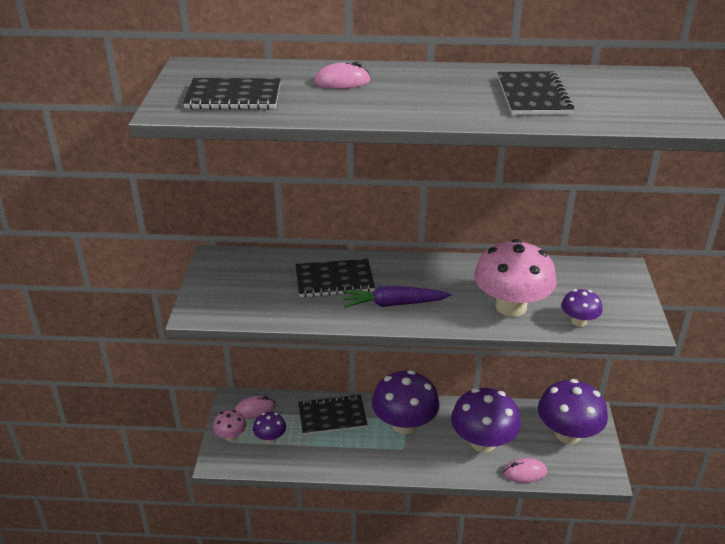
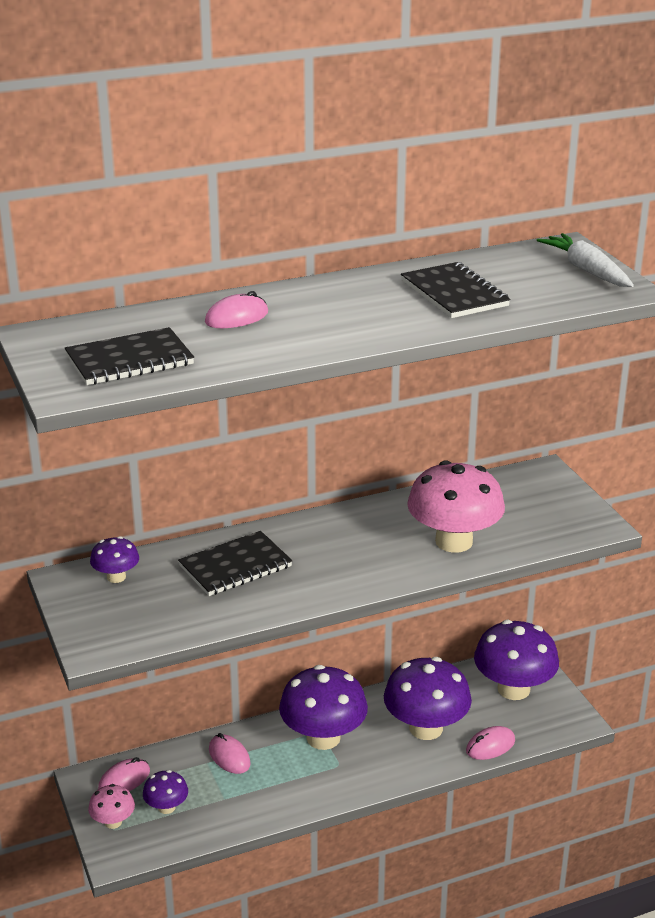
camera: 25 degrees left, 5 degrees down
black notebook [298,394,368,435] -> pink mouse [209,733,251,774]
purple carrot [343,286,451,308] -> none
purple mushroom [561,289,603,327] -> purple mushroom moved to [90,536,139,583]
none -> white carrot [537,233,634,287]

